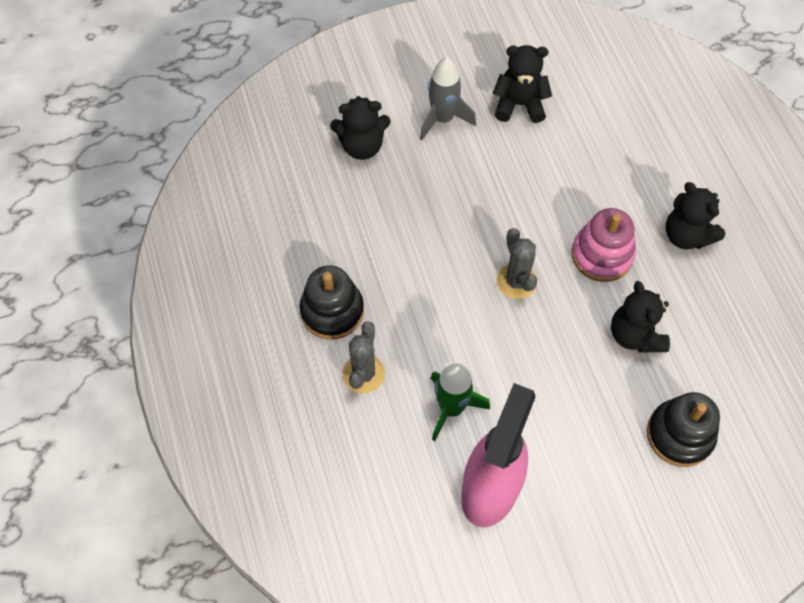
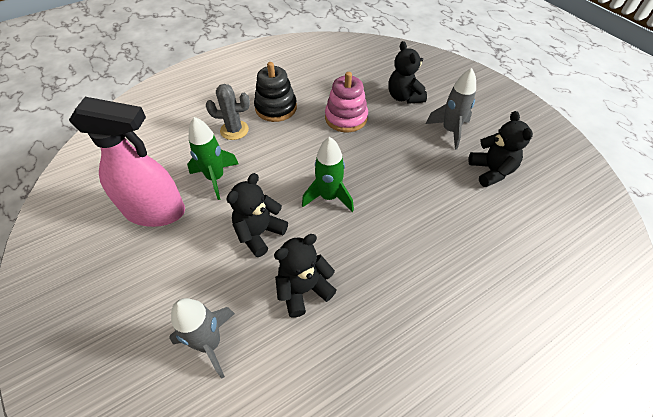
camera: 75 degrees right, 10 degrees down
grey cactus [497,228,537,299] -> green rocket [302,137,354,212]
pink stacking toy [571,208,636,282] -> pink stacking toy moved to [325,72,368,132]
black stacking toy [647,392,720,467] -> grey rocket [169,298,235,379]
black teddy bear [666,182,725,250] -> black teddy bear moved to [226,173,288,257]

